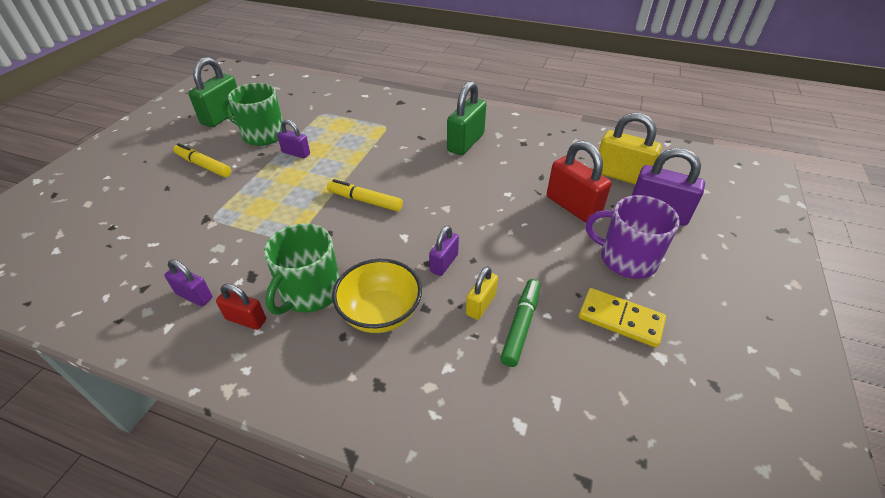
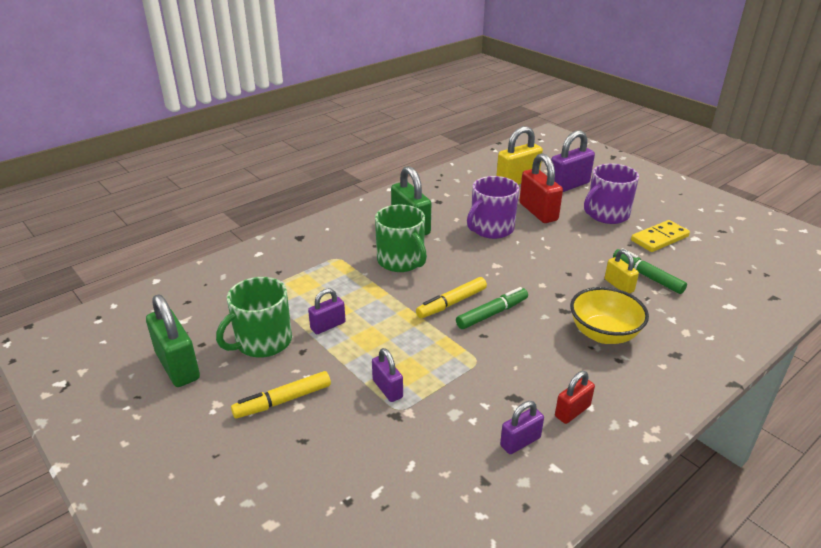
camera: 60 degrees left, 10 degrees down
green mug [264,223,339,315] -> green mug moved to [375,205,427,272]
purple padlock [429,226,459,276] -> purple padlock moved to [372,348,403,402]
red padlock [547,141,611,223] -> red padlock turned 75 degrees clockwise [519,153,563,223]
none -> green marker [456,287,528,329]
none -> purple mug [467,176,519,239]

